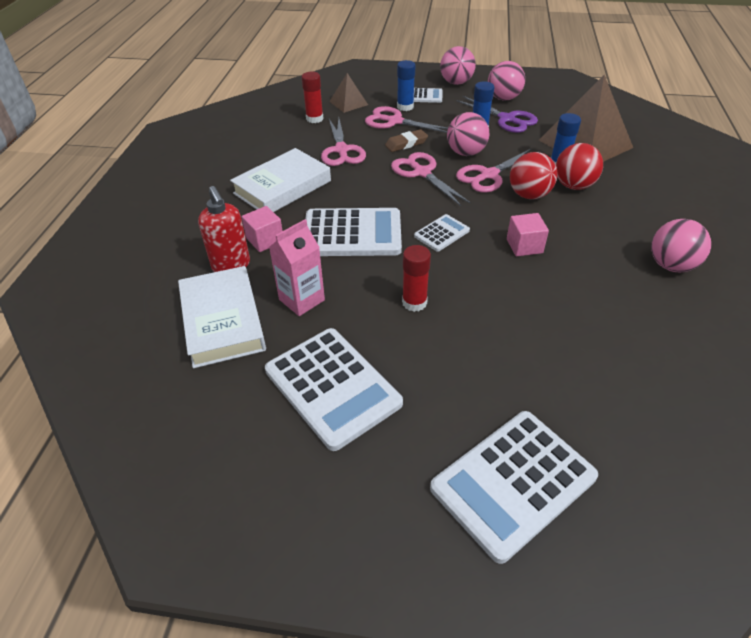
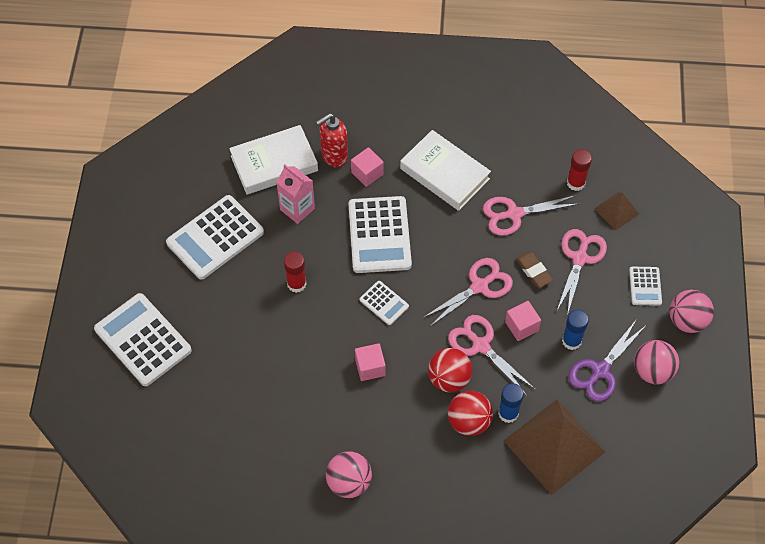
camera: 85 degrees right, 15 degrees up
blue glue stick [397,60,415,111] -> none
pink ball [447,112,489,156] -> pink cube [505,301,541,341]

